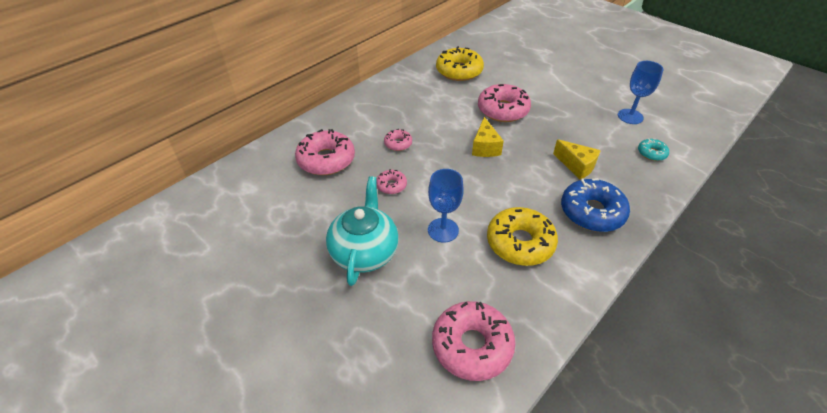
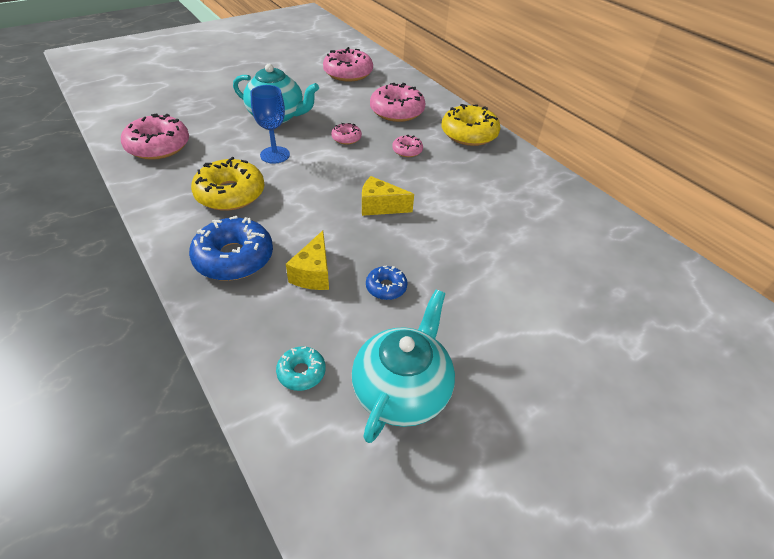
camera: 100 degrees right, 0 degrees up
yellow donut [436,46,484,81] -> yellow donut moved to [442,104,500,146]
pink donut [478,84,531,122] -> pink donut moved to [323,47,373,82]
yellow cheese [553,139,601,179] -> yellow cheese turned 45 degrees counterclockwise [286,230,329,290]
blue goblet [618,61,663,124] -> turquoise teapot [352,290,455,443]
none -> blue donut [366,265,408,300]

